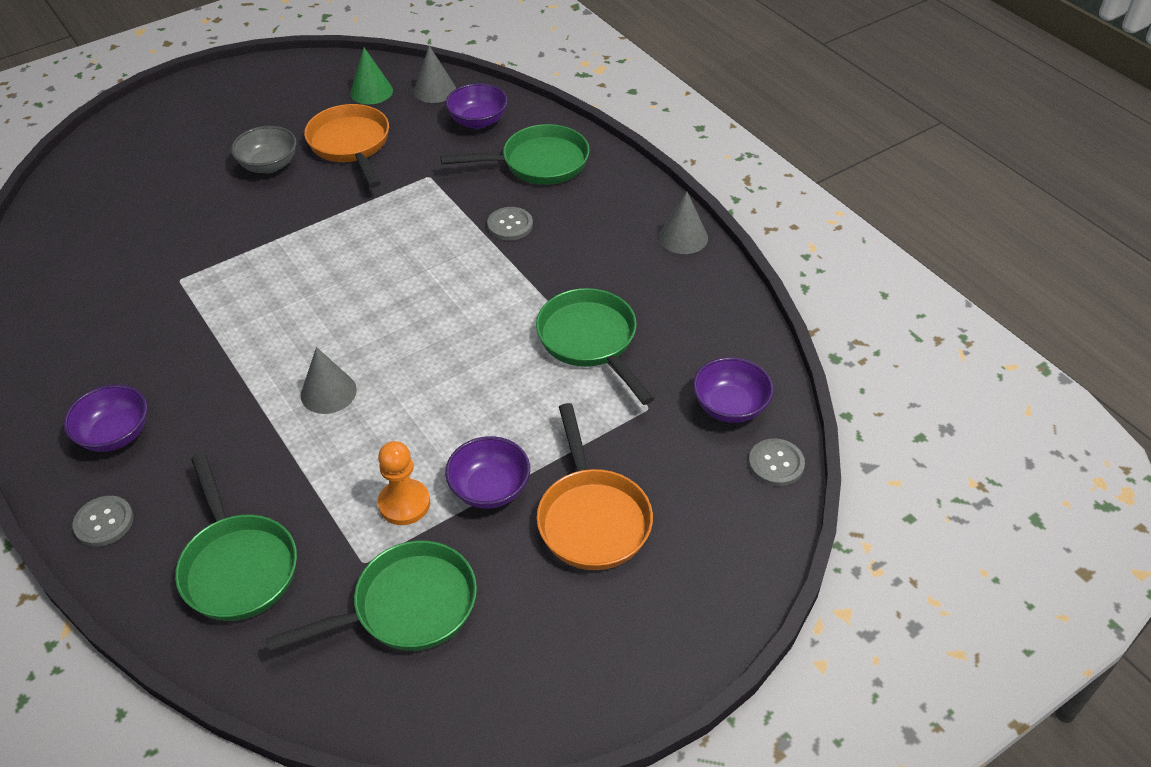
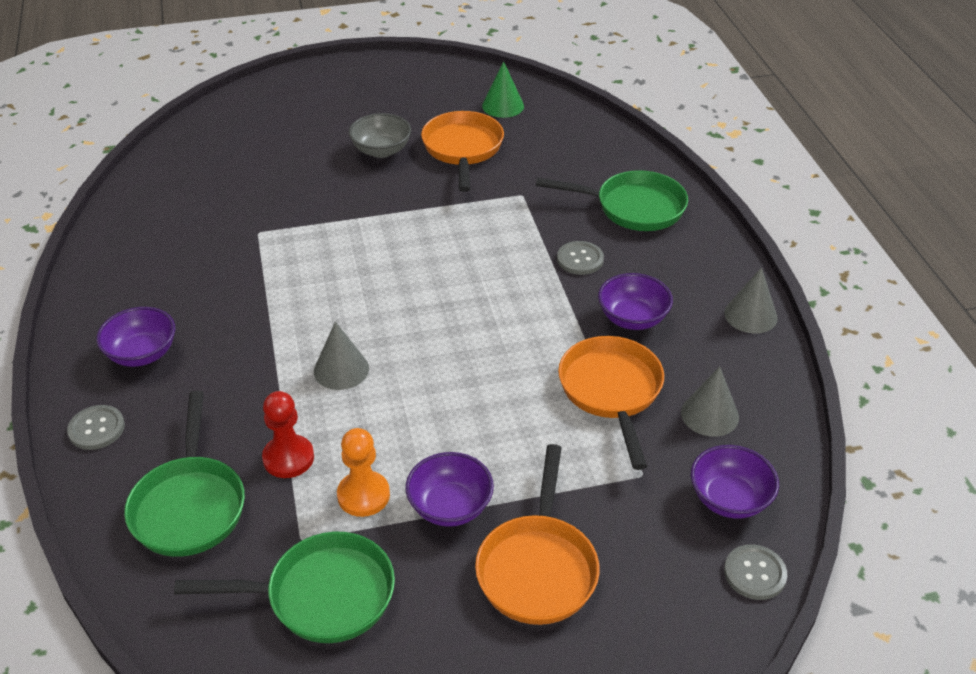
camera: 20 degrees right, 5 degrees down
grey cone [413,46,456,103] -> grey cone moved to [681,366,739,437]
purple bowl [445,83,508,129] -> purple bowl moved to [598,273,673,330]
green pan [536,288,654,405] -> orange pan [558,336,664,470]
none -> red pawn [262,391,314,478]

